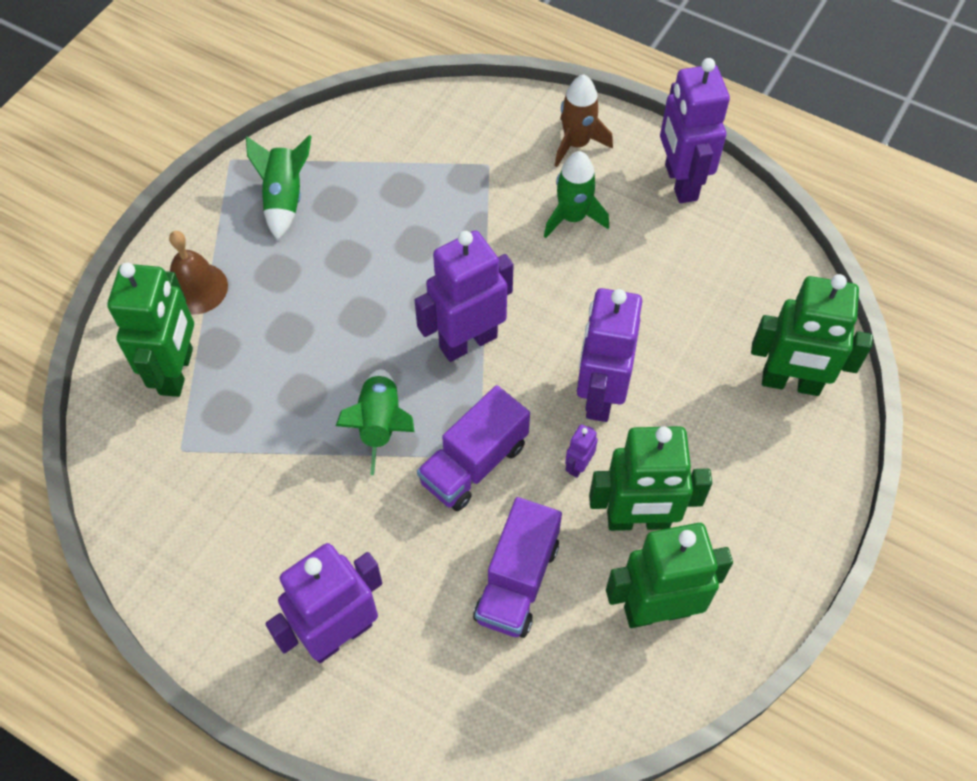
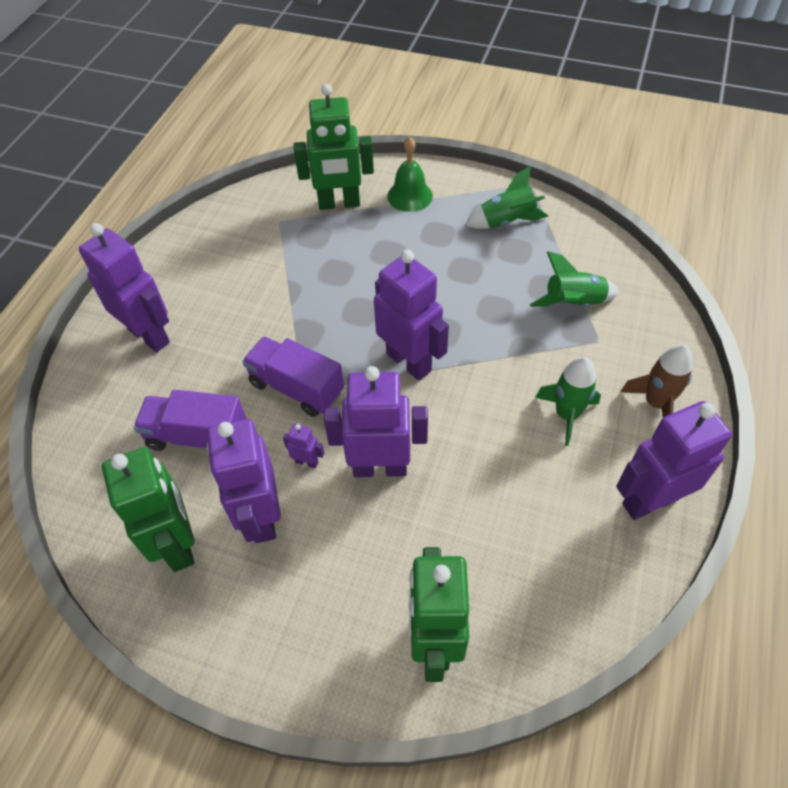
camera: 80 degrees right, 5 degrees down
brown bell [169,231,228,315] -> green bell [387,137,433,212]
green rocket [336,369,414,475] -> green rocket moved to [530,251,619,307]
green robot [589,426,712,531] -> purple robot [207,419,281,543]

